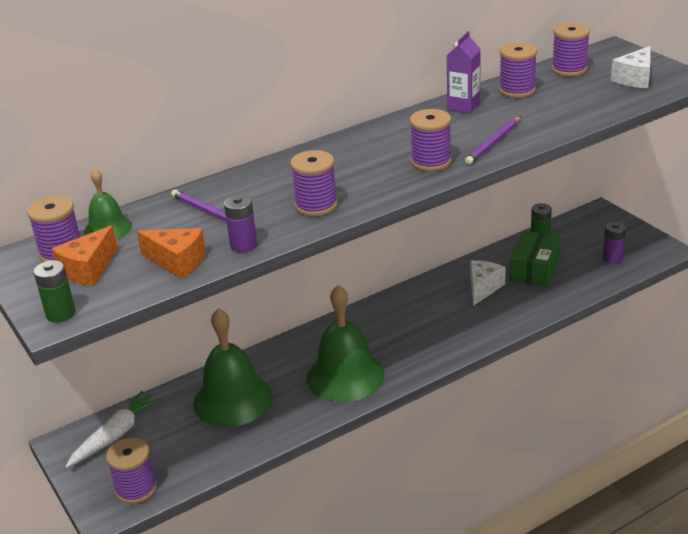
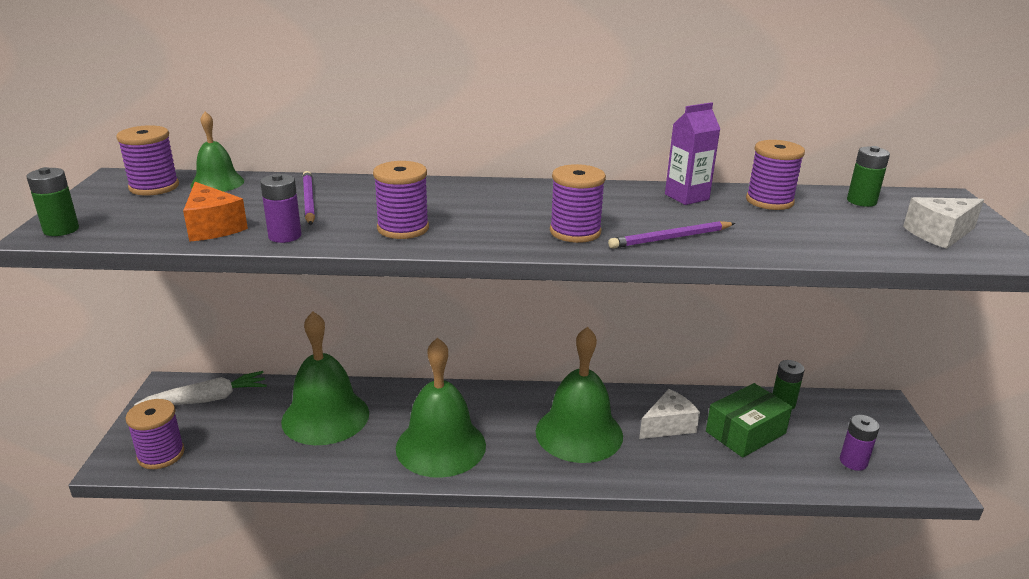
camera: 30 degrees right, 5 degrees down
orange cheese [52,225,118,286] -> none
purple spool [552,23,590,76] -> green battery [847,146,890,207]
none -> green bell [536,327,623,463]

